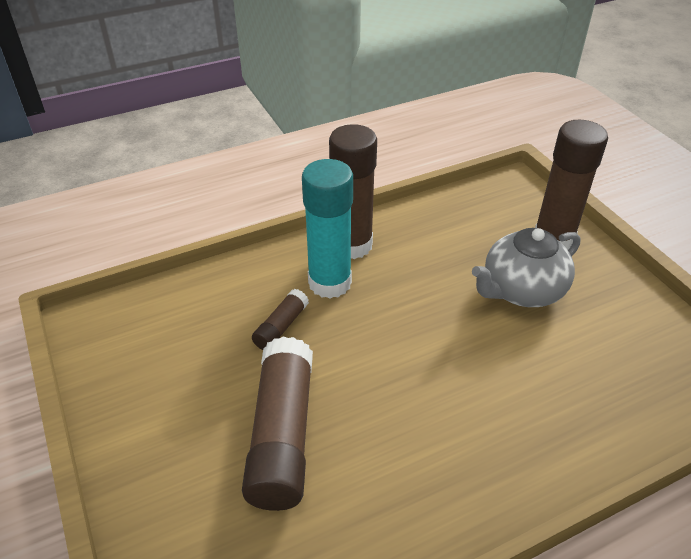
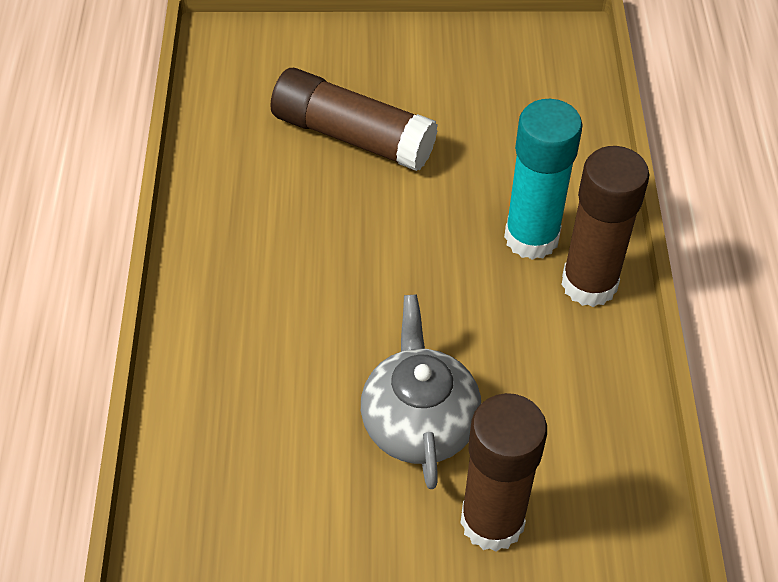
camera: 115 degrees right, 10 degrees up
brown glue stick [252,289,309,350] -> none

